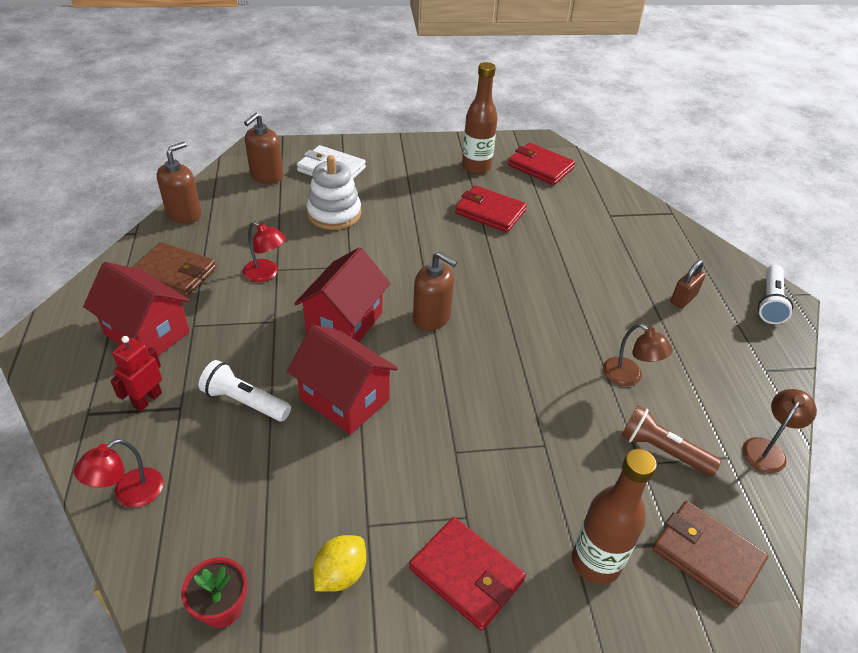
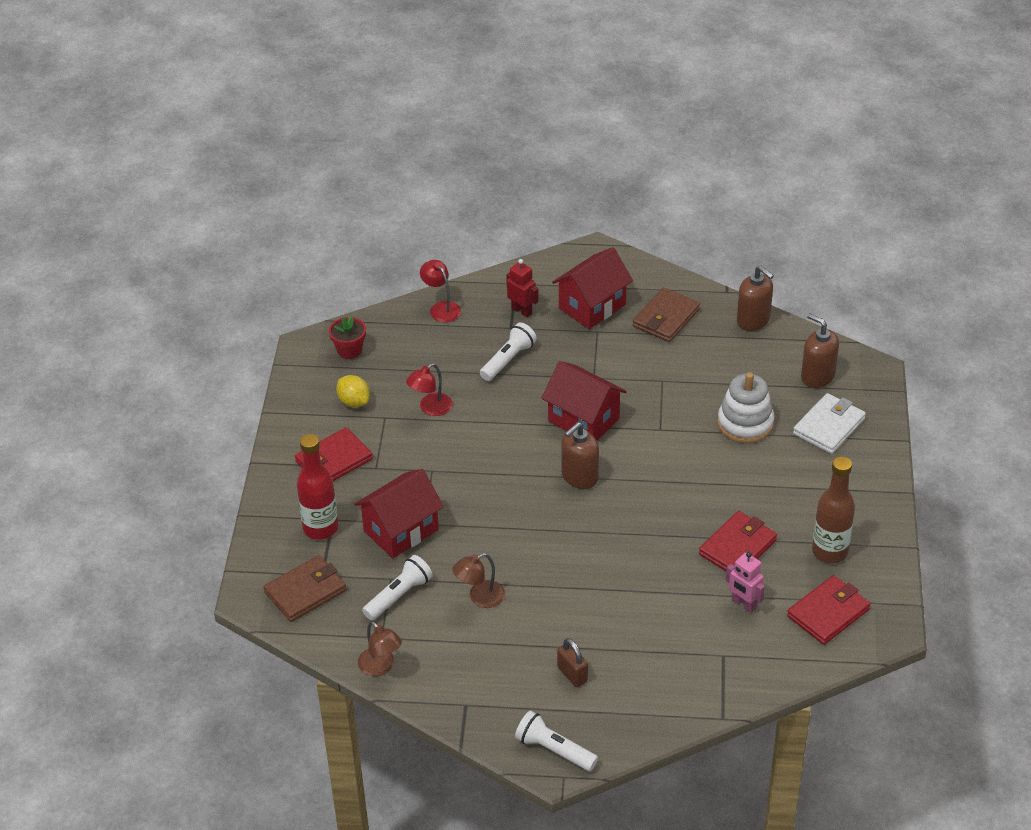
camera: 105 degrees right, 0 degrees up
red lamp [242,221,286,282] -> red lamp moved to [406,363,453,416]
red house [287,325,398,435] -> red house moved to [354,469,444,558]
brown bottle [572,449,657,585] -> red bottle [297,434,338,540]
brown flashlight [621,406,721,476] -> white flashlight [362,555,433,620]
none -> pink robot [726,552,765,613]

